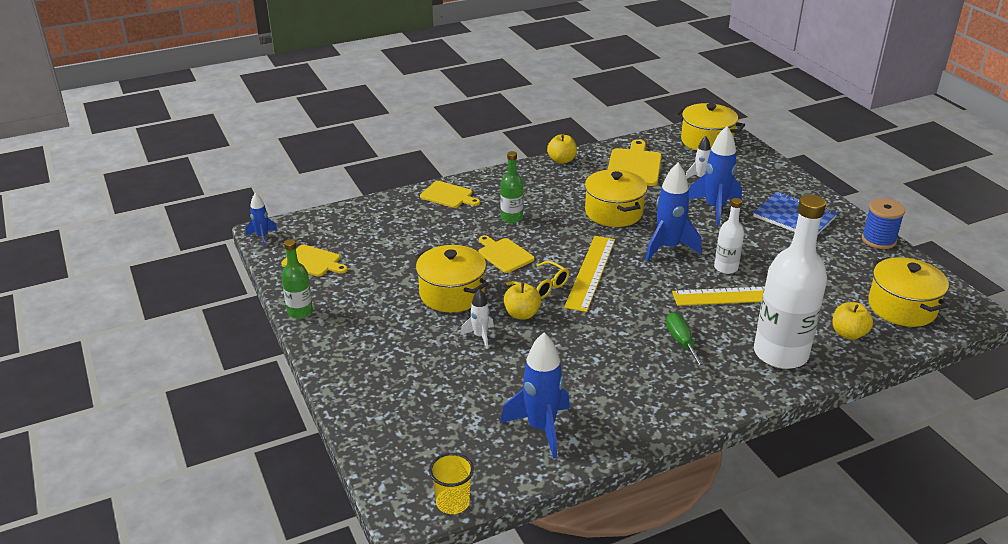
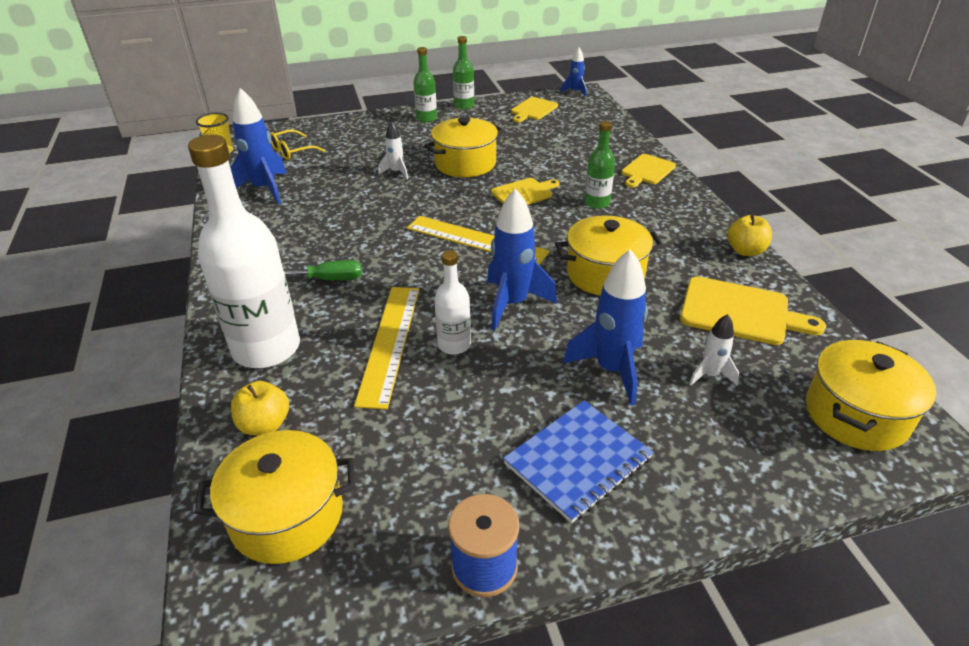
camera: 100 degrees right, 5 degrees up
yellow apple [504,283,541,320] -> none
yellow glasses [506,261,569,299] -> yellow glasses moved to [270,129,325,160]
none -> green bottle [413,47,437,122]

